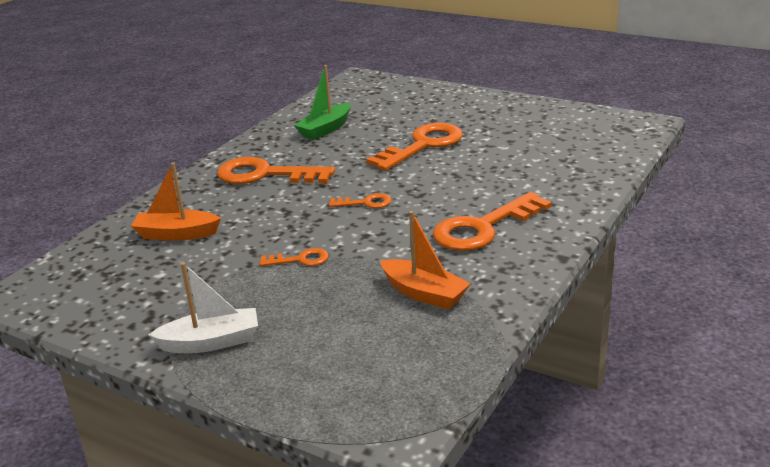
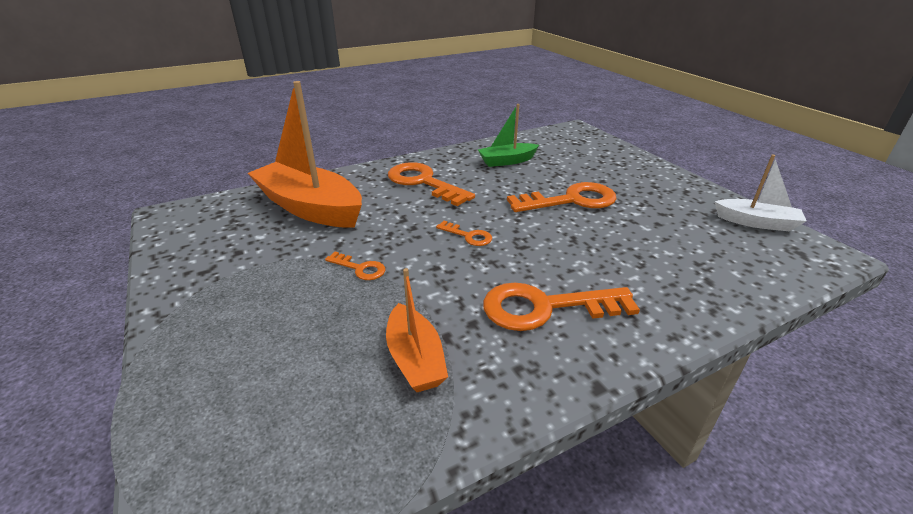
camera: 30 degrees right, 5 degrees up
orange boat [131,162,221,241] -> orange boat [248,81,362,227], size x1.86
white boat [149,262,258,353] -> white boat moved to [715,154,806,231]

